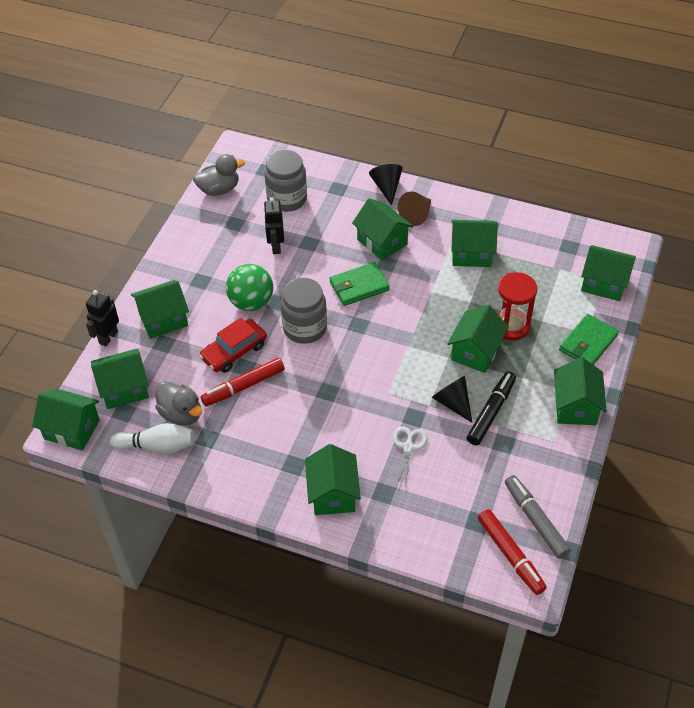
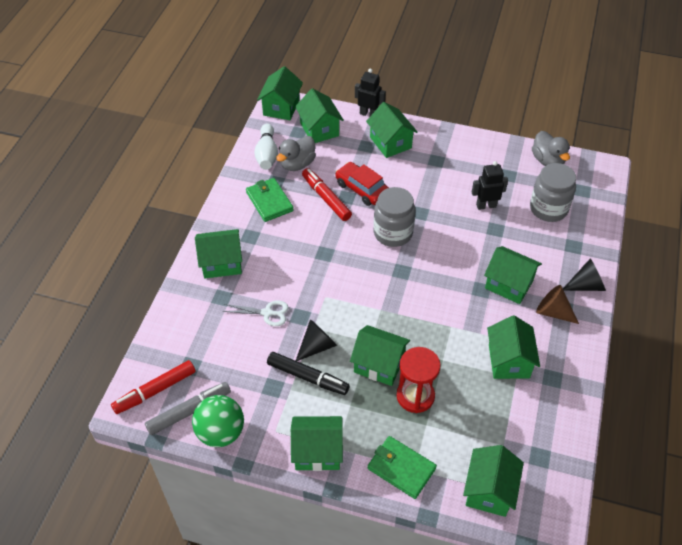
camera: 85 degrees right, 0 degrees up
green ball [226,264,273,311] -> green ball moved to [192,395,244,447]
green wallet [330,262,390,306] -> green wallet moved to [246,178,294,222]
green house [352,198,413,261] -> green house turned 75 degrees clockwise [484,246,542,304]

